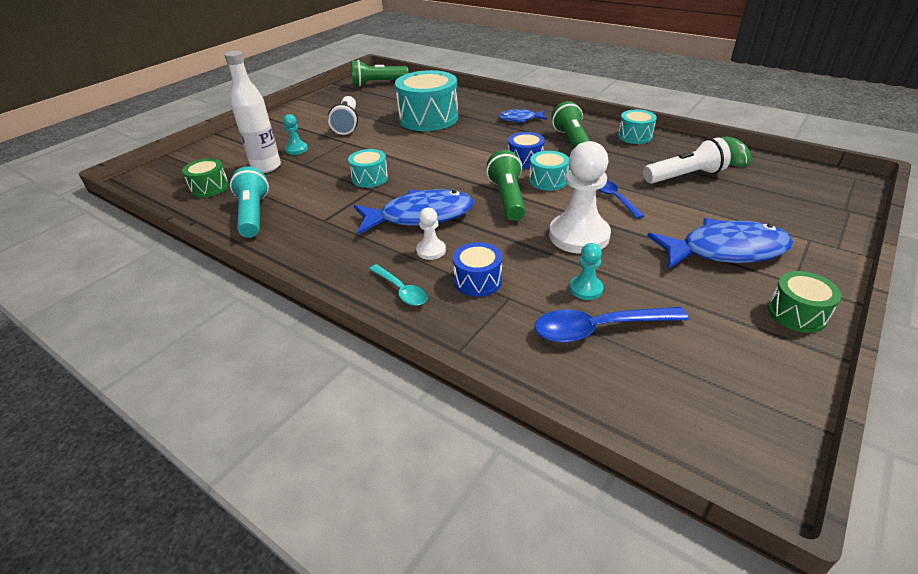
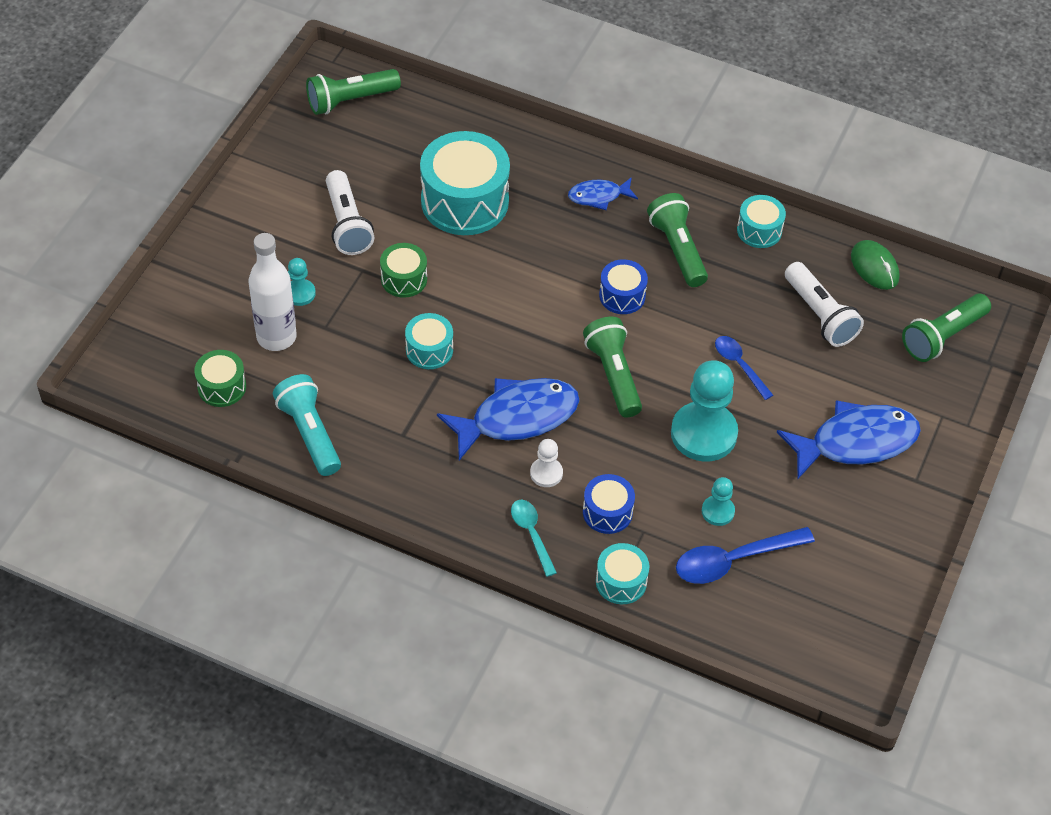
camera: 15 degrees left, 15 degrees up
turquoise spoon [369,264,427,306] -> turquoise spoon turned 150 degrees counterclockwise [511,500,557,577]
turquoise drum [529,151,569,191] -> turquoise drum moved to [596,543,649,604]
white pawn [549,141,611,254] -> turquoise pawn [671,360,738,462]
white flashlight [643,137,731,184] -> white flashlight turned 90 degrees clockwise [785,262,864,347]
green drum [768,271,842,333] -> green drum moved to [380,243,427,298]
none -> green flashlight [902,294,991,362]

